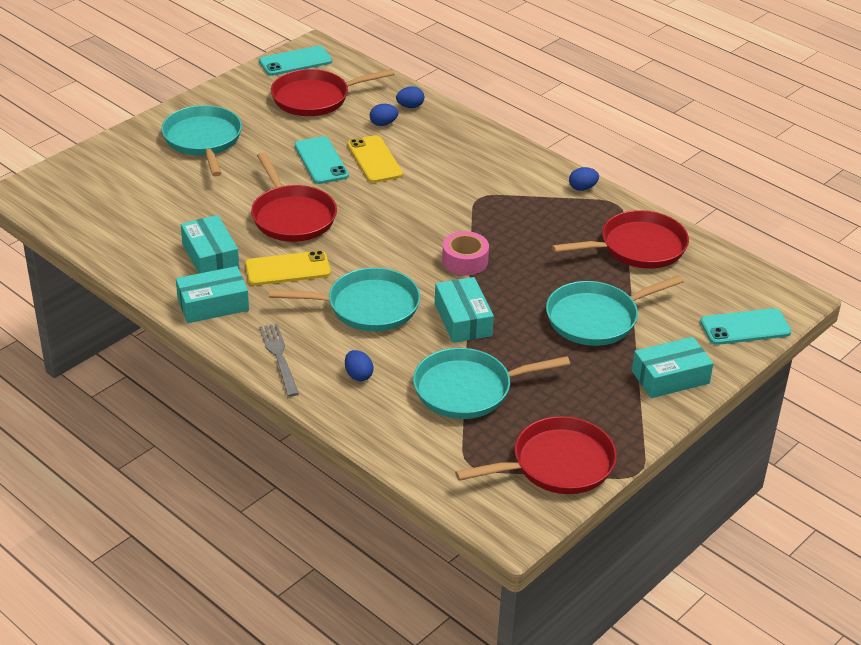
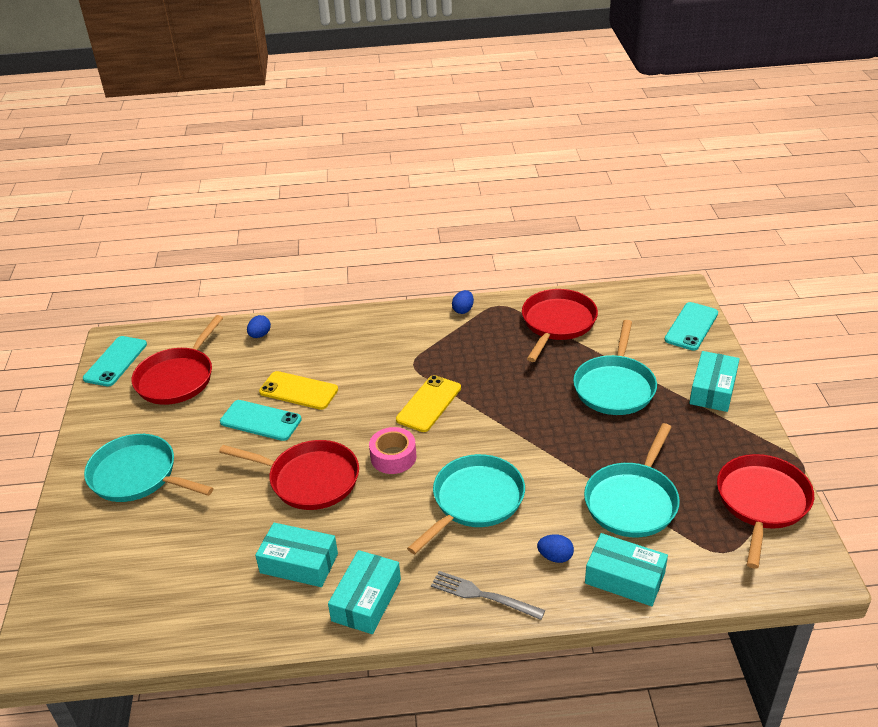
camera: 45 degrees left, 0 degrees up
yellow phone [245,251,331,285] -> yellow phone moved to [396,375,461,432]
blue egg [370,104,398,126] -> none
turquoise box [435,277,494,343] -> turquoise box moved to [585,533,668,606]
pink tape [442,231,489,275] -> pink tape moved to [369,427,416,474]

